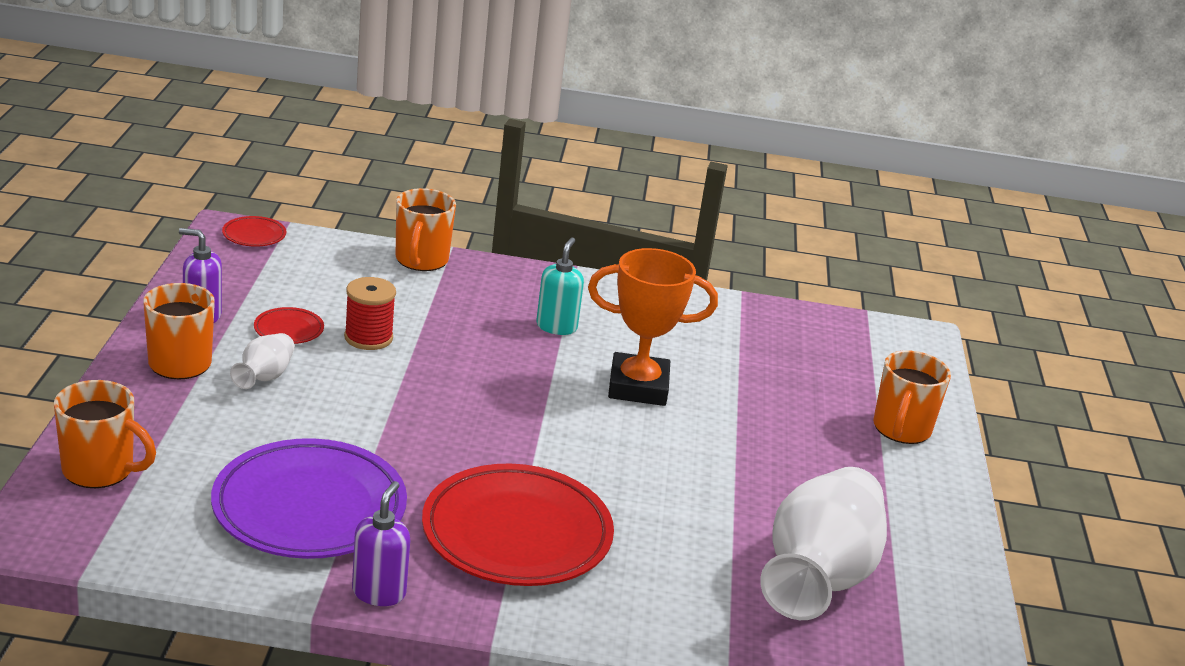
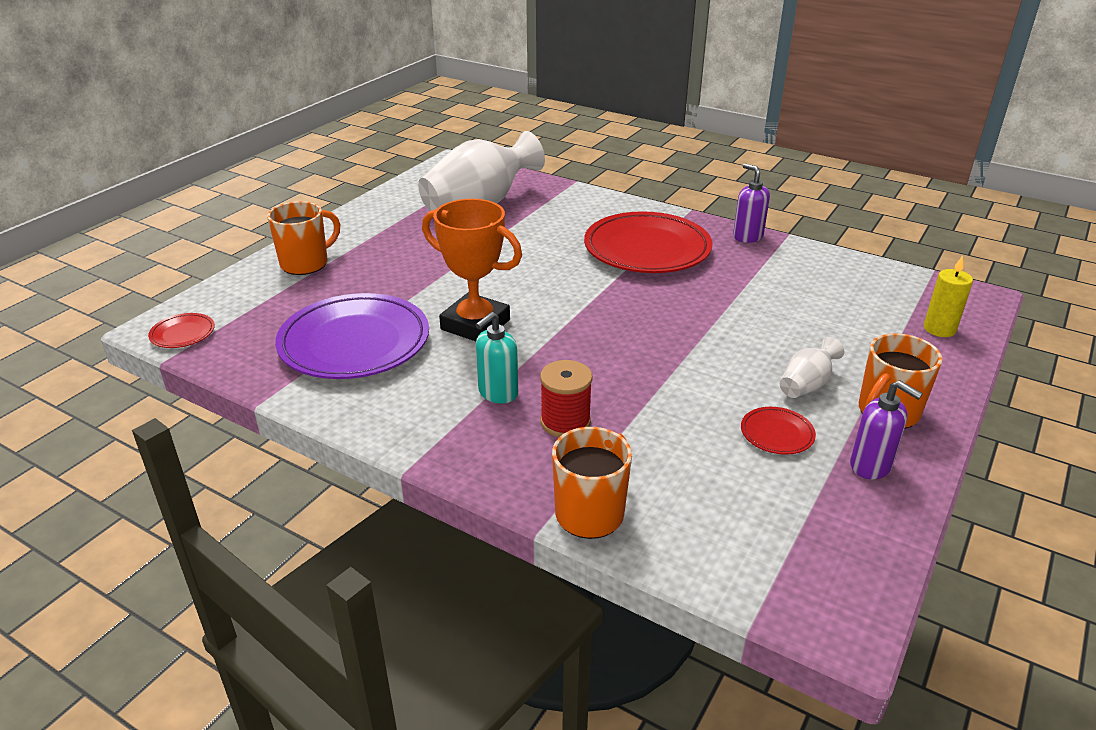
camera: 150 degrees left, 5 degrees up
orange mug [54,380,156,488] -> yellow candle [924,255,973,337]
purple plate [211,438,407,559] -> purple plate moved to [275,293,429,379]
red plate [222,216,286,247] -> red plate moved to [148,313,215,348]
red spool [344,277,396,350] -> red spool moved to [540,360,592,437]
purple soap dispenser [352,481,410,606] -> purple soap dispenser turned 105 degrees clockwise [733,163,770,243]

